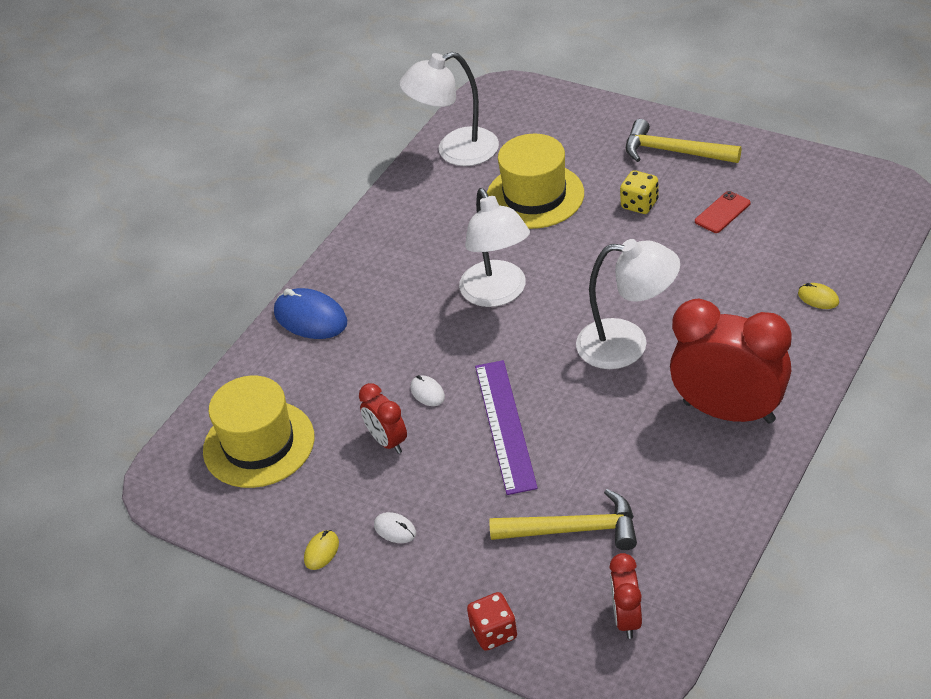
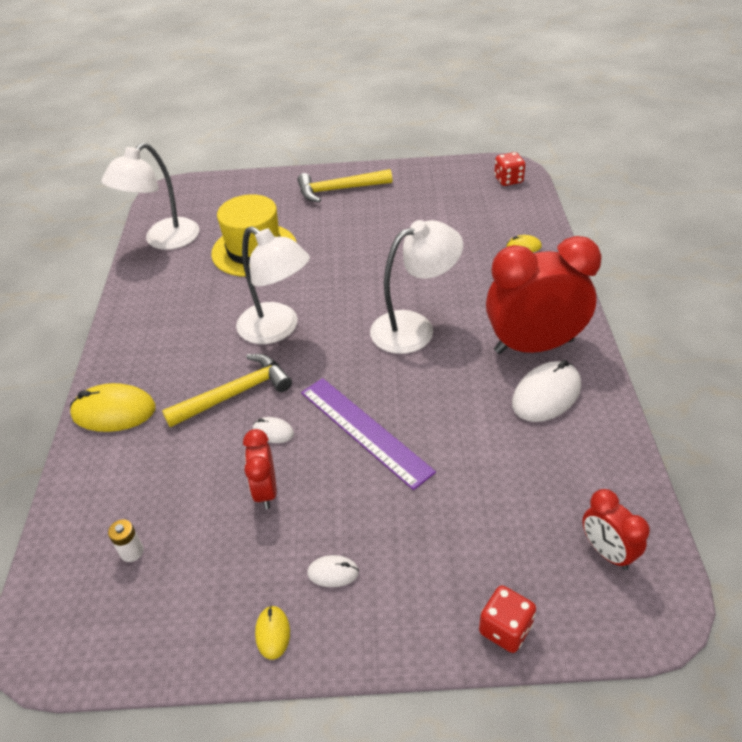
camera: 35 degrees left, 0 degrees up
yellow hat [203,376,314,488] -> white battery [108,520,144,562]
blue mouse [274,288,347,339] -> yellow mouse [70,383,156,432]
red clock [359,383,407,454] -> red clock turned 60 degrees clockwise [243,429,277,509]
yellow hammer [490,489,637,550] -> yellow hammer moved to [162,354,292,427]
yellow dice [620,170,659,214] -> none
red phone [695,191,751,233] -> none
none -> red dice [494,152,525,186]
none -> white mouse [512,360,581,422]

